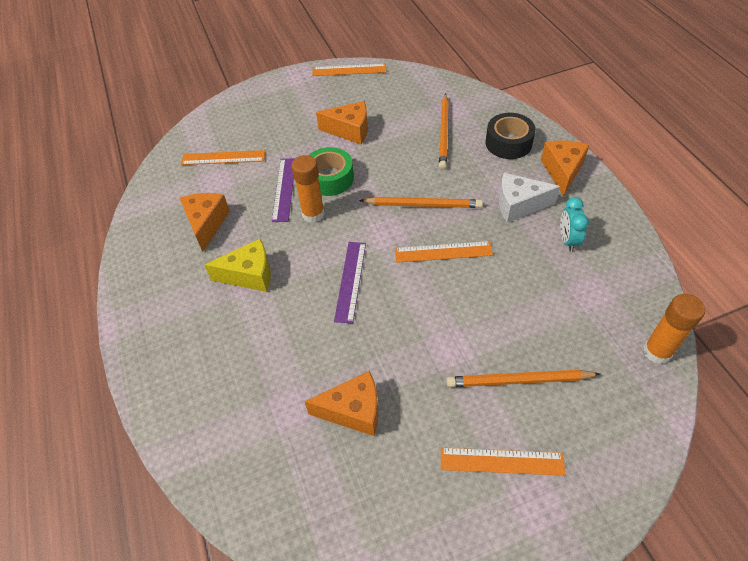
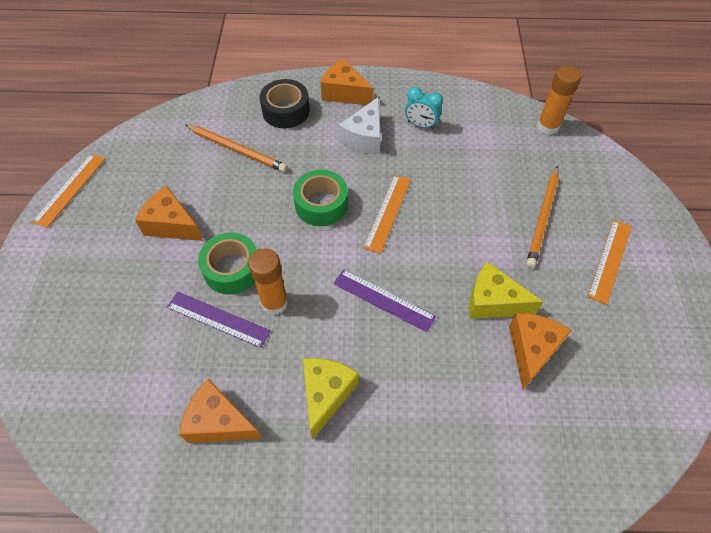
camera: 70 degrees left, 5 degrees up
orange ruler [181,150,265,165] -> none
orange cheese [316,101,368,144] -> orange cheese turned 90 degrees counterclockwise [135,186,203,241]
orange pencil [359,197,483,208] -> green tape [293,170,348,226]
none -> yellow cheese [469,261,543,319]

